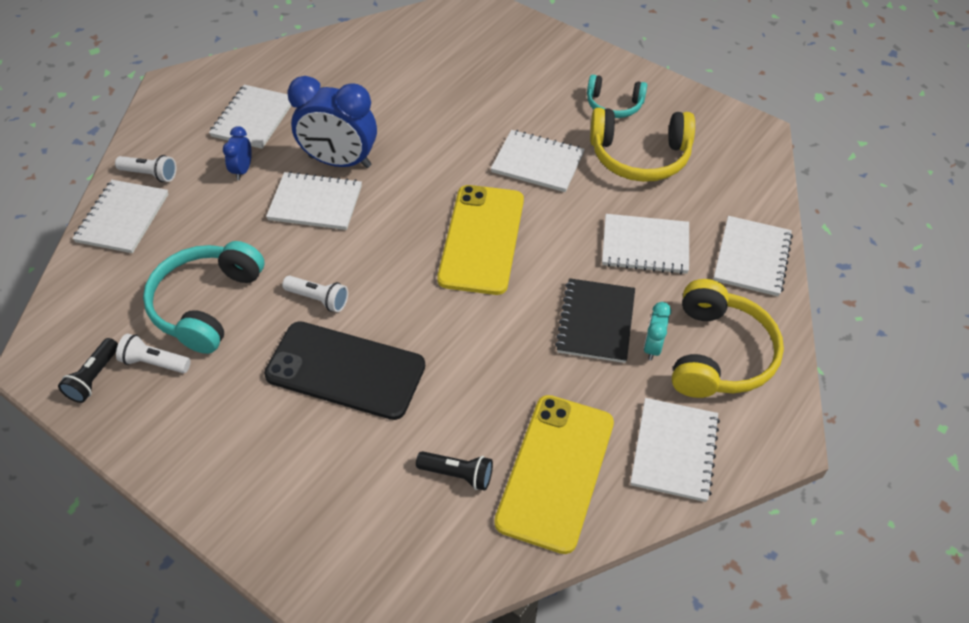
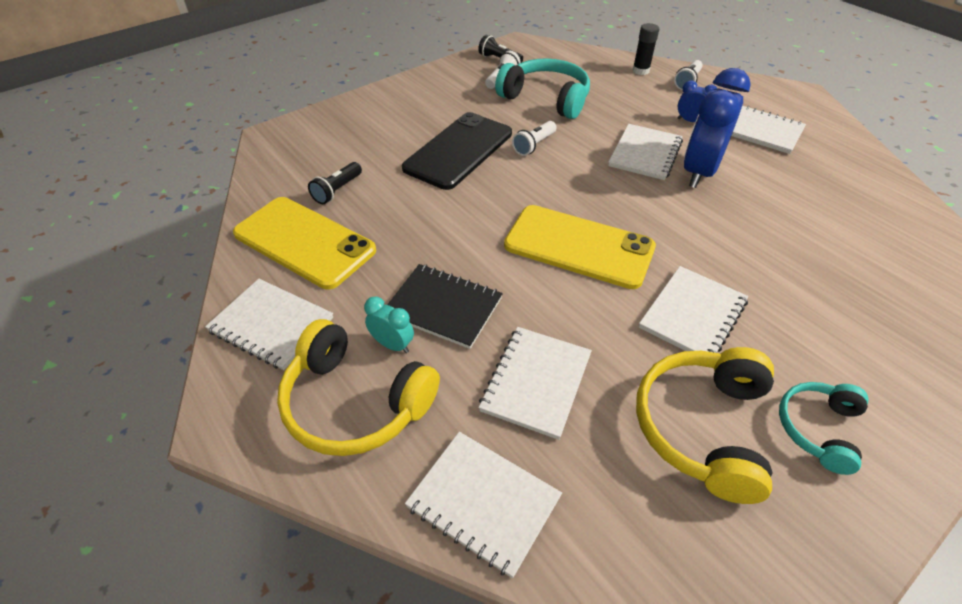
camera: 105 degrees right, 5 degrees down
white notebook [72,180,169,253] -> black glue stick [632,23,659,75]

